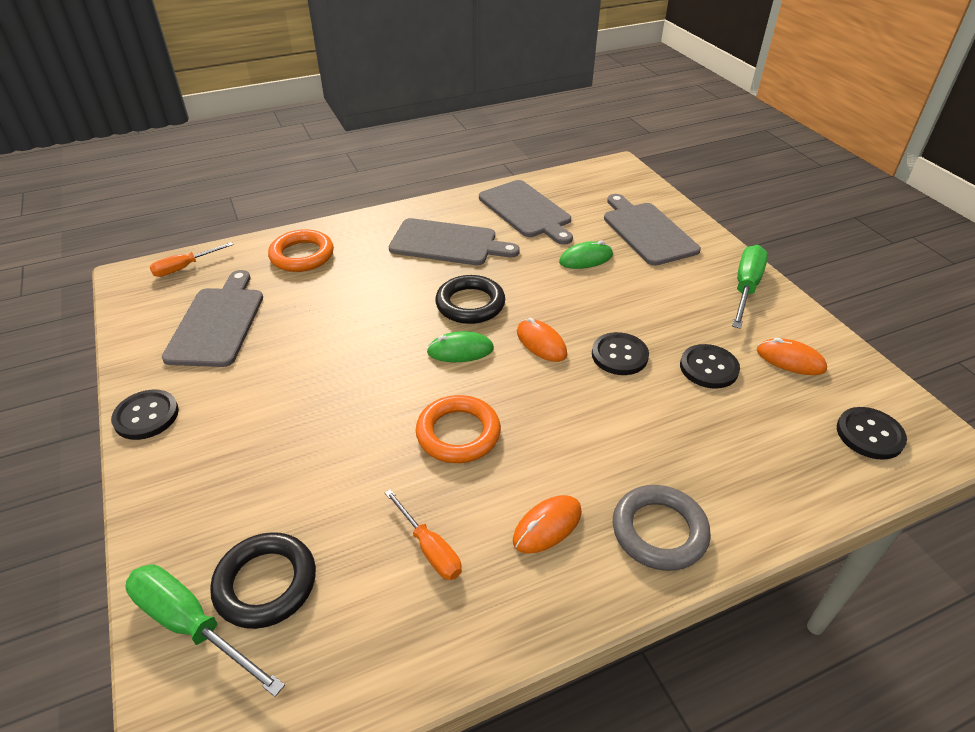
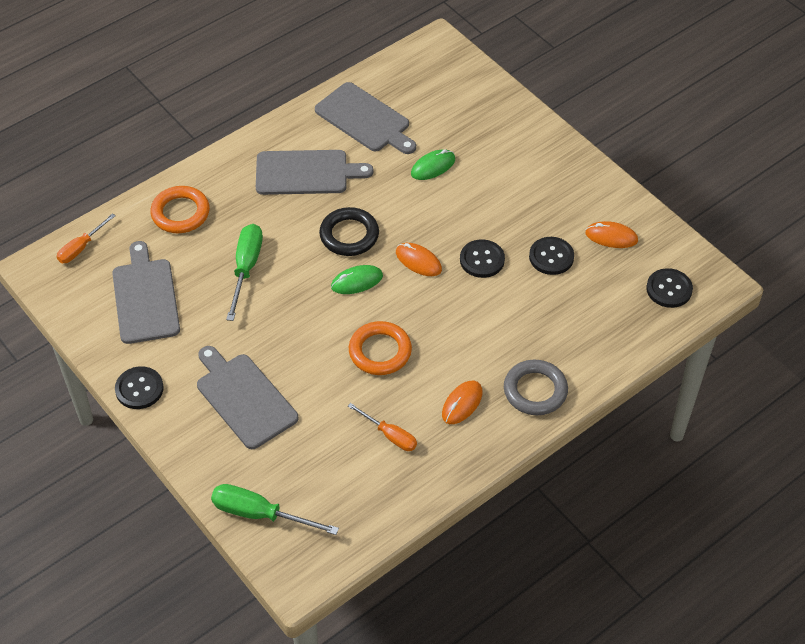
camera: 15 degrees left, 10 degrees up
black ring [210,532,316,629] -> none
grey cutting board [604,194,701,266] -> grey cutting board moved to [197,346,299,449]
green screwdriver [732,245,768,329] -> green screwdriver moved to [226,224,263,321]

